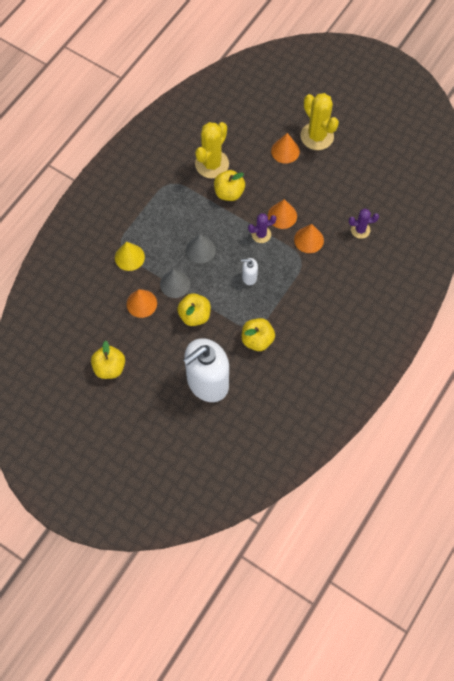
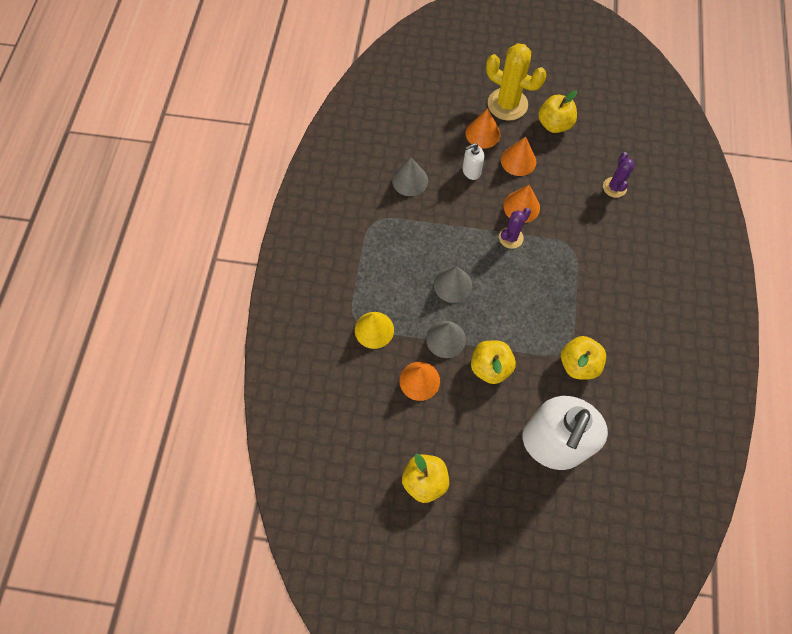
camera: 25 degrees left, 0 degrees up
yellow cactus [195,122,229,179] -> grey cone [392,157,428,196]
yellow apple [214,170,245,201] -> yellow apple moved to [538,90,577,133]
white soap dispenser [241,258,258,285] -> white soap dispenser moved to [463,143,484,180]
orange cone [294,224,324,253] -> orange cone moved to [501,136,536,176]
purple cactus [349,209,379,239] -> purple cactus turned 60 degrees counterclockwise [603,152,635,198]

